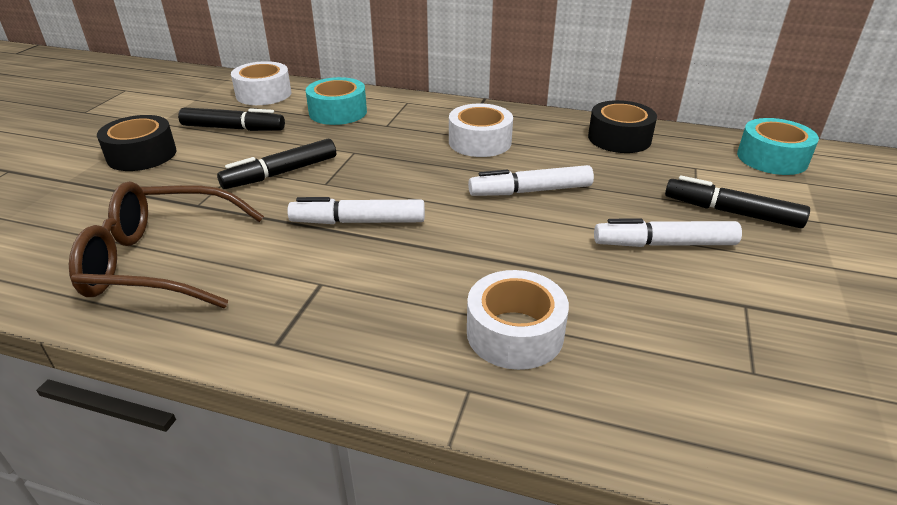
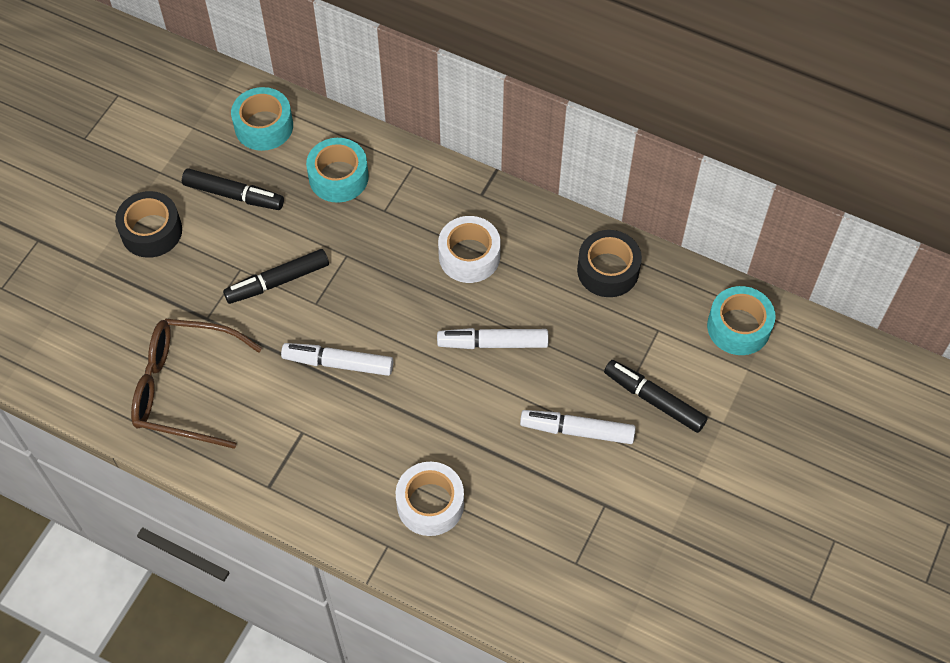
camera: 10 degrees right, 25 degrees up
white tape [231,61,291,105] -> turquoise tape [231,87,293,151]

